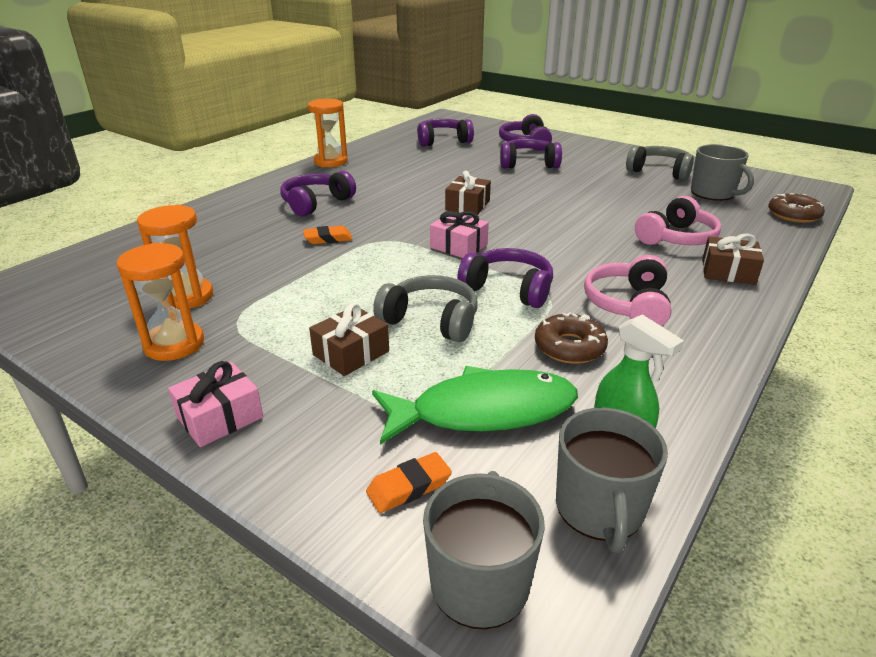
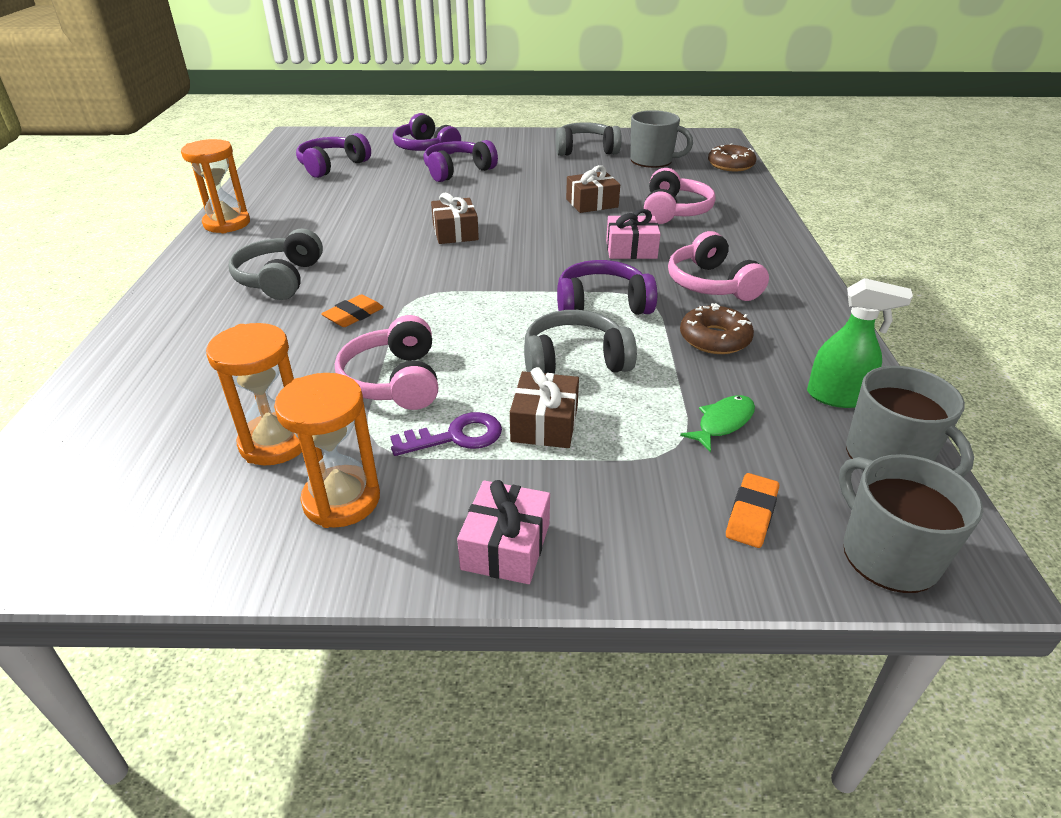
camera: 35 degrees left, 5 degrees up
purple headphones [280,171,356,216] -> grey headphones [229,228,323,300]
green fish [372,366,578,445] -> green fish [680,395,755,452], size x0.46
pink gift [430,211,489,258] -> pink gift moved to [606,209,660,259]
brown gift [702,234,764,285] -> brown gift moved to [566,165,620,213]
none -> pink headphones [335,315,438,410]
none -> purple key [390,412,502,456]

